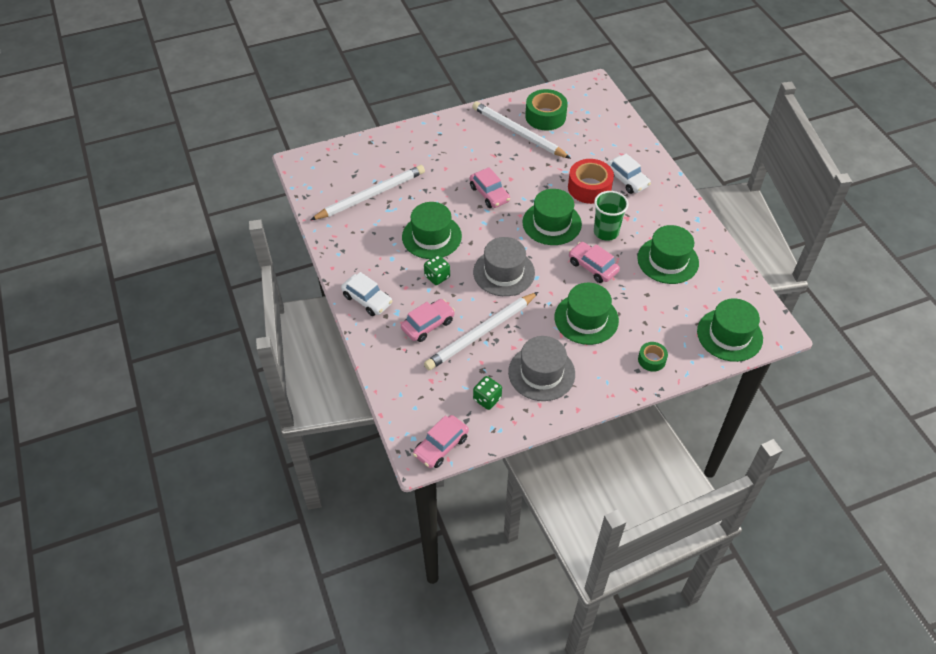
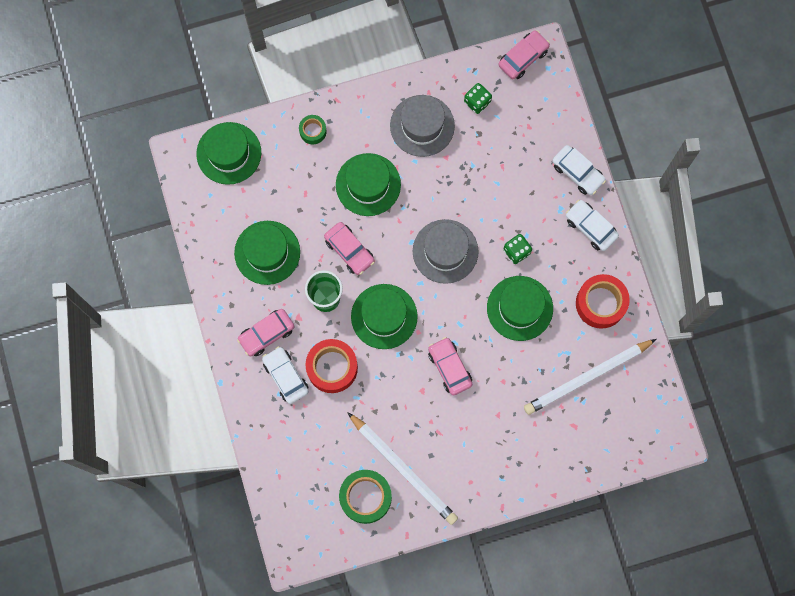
camera: 175 degrees left, 25 degrees up
pink car [401,299,455,342] -> pink car moved to [237,309,295,356]
white pencil [424,292,538,370] -> none
none -> white car [552,145,606,195]
none -> red tape [576,274,630,329]

